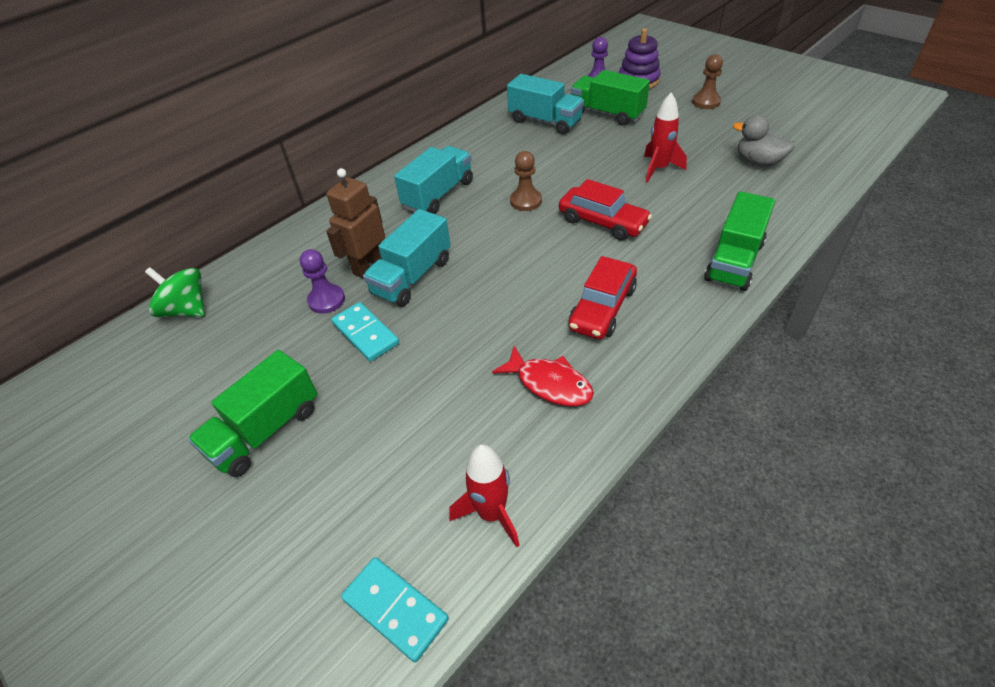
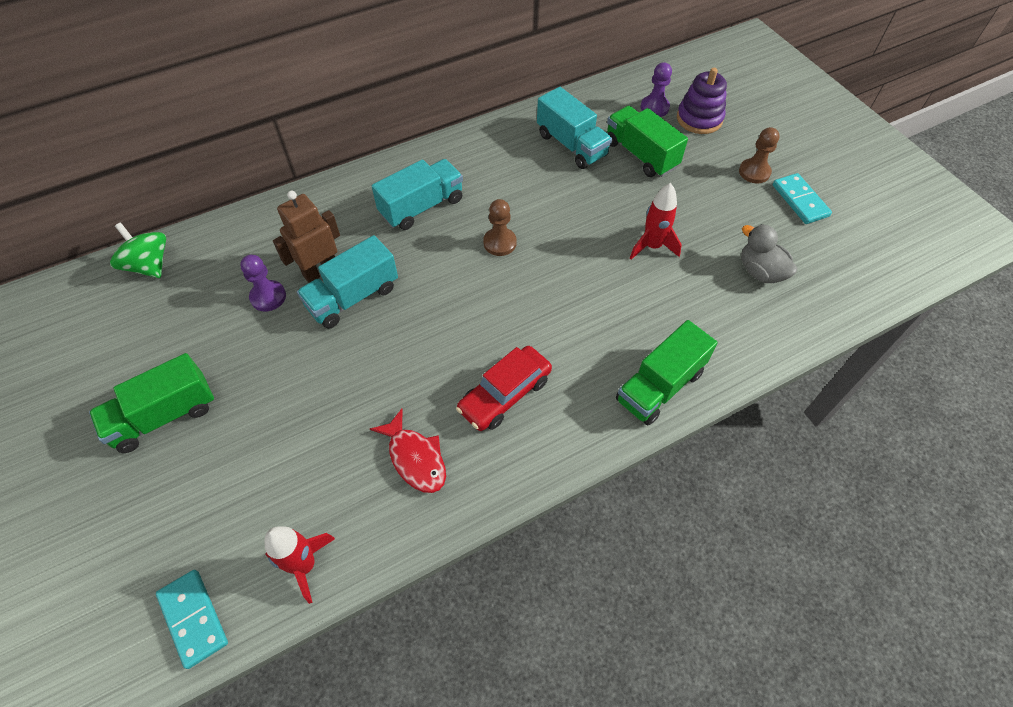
camera: 15 degrees right, 10 degrees up
turquoise domino [331,302,399,362] -> turquoise domino moved to [773,173,832,224]
red car [559,179,652,240] -> none

